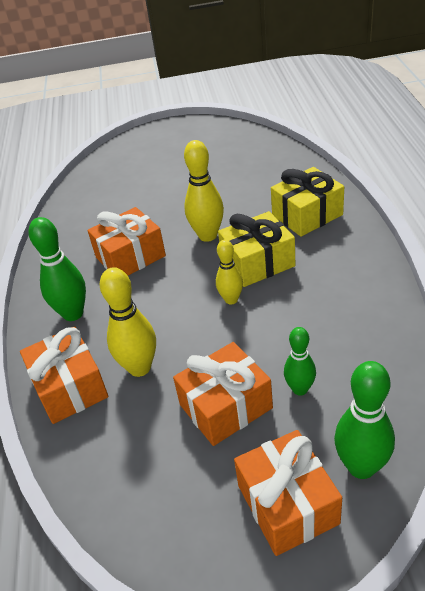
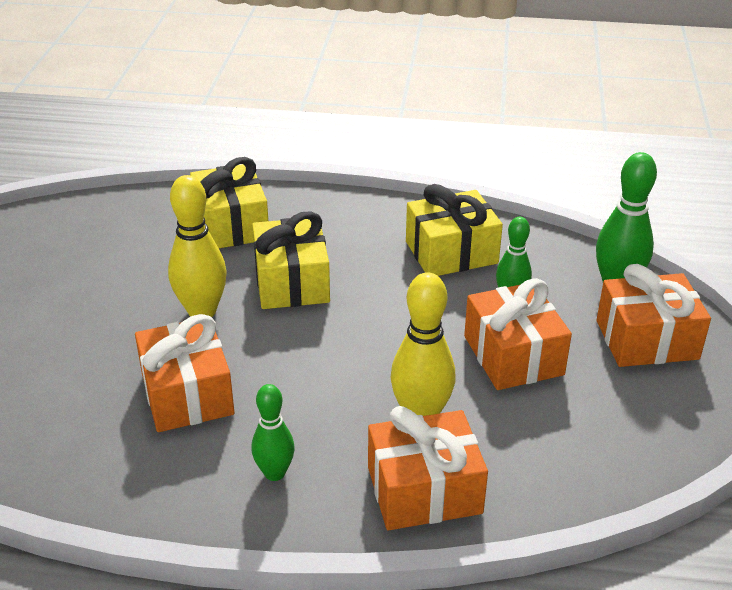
camera: 80 degrees left, 5 degrees down
green bowling pin [29,217,86,321] -> green bowling pin [251,384,295,481], size x0.63
yellow bowling pin [216,240,243,304] -> none
none -> yellow gift [406,184,503,276]

